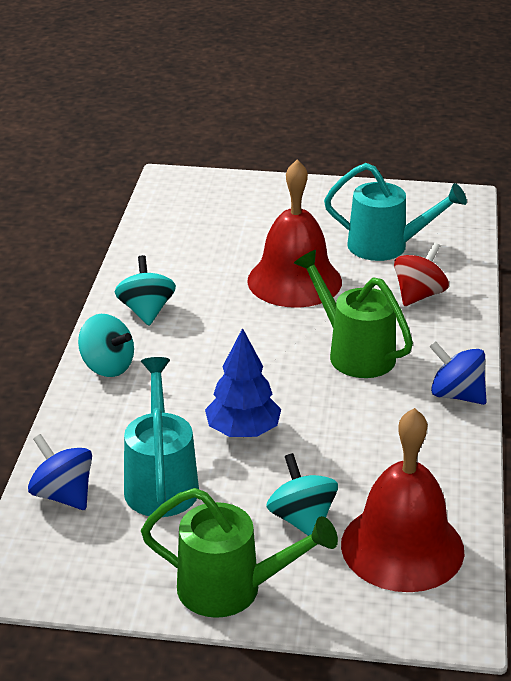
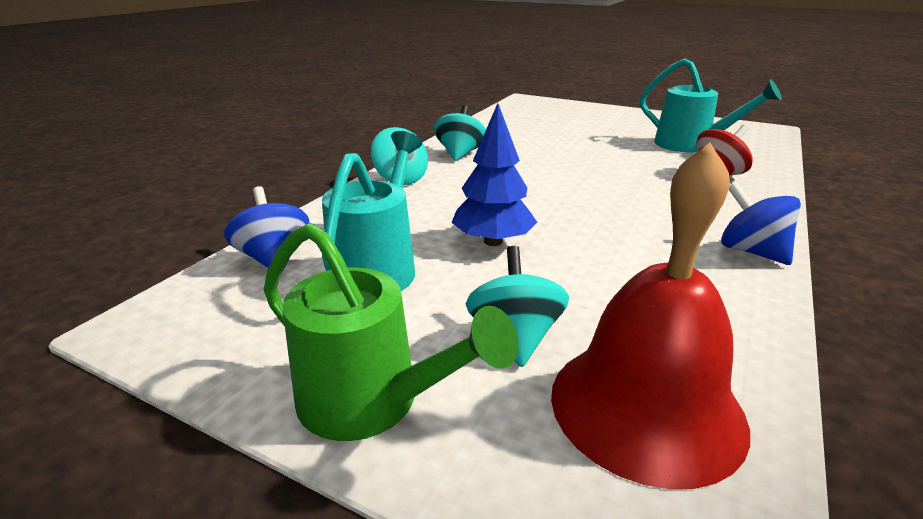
camera: 20 degrees right, 5 degrees down
red bell [247,160,342,308] -> none
green watering can [294,250,413,378] -> none

